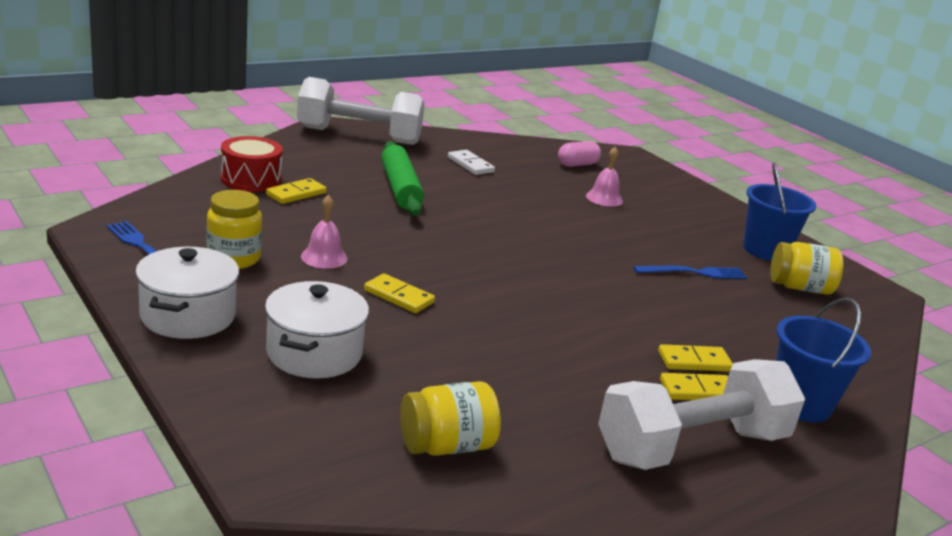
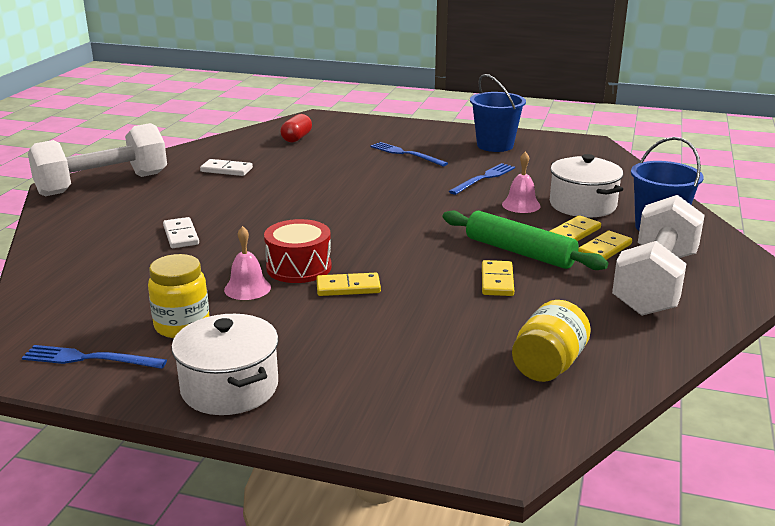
camera: 35 degrees left, 0 degrees up
red drum [221,136,283,192] -> red drum moved to [264,219,332,283]
white pot [265,281,369,379] -> white pot moved to [550,154,623,217]
yellow domino [266,178,327,204] -> yellow domino moved to [482,260,514,296]
green rolling pin [381,141,424,216] -> green rolling pin moved to [443,210,608,270]
pink capsule [558,141,601,167] -> red capsule [281,114,312,142]
pink bell [586,147,623,207] -> pink bell moved to [502,152,541,213]
yellow jar [770,242,843,295] -> none
none -> white domino [163,217,199,248]
none -> blue fork [370,142,448,166]

